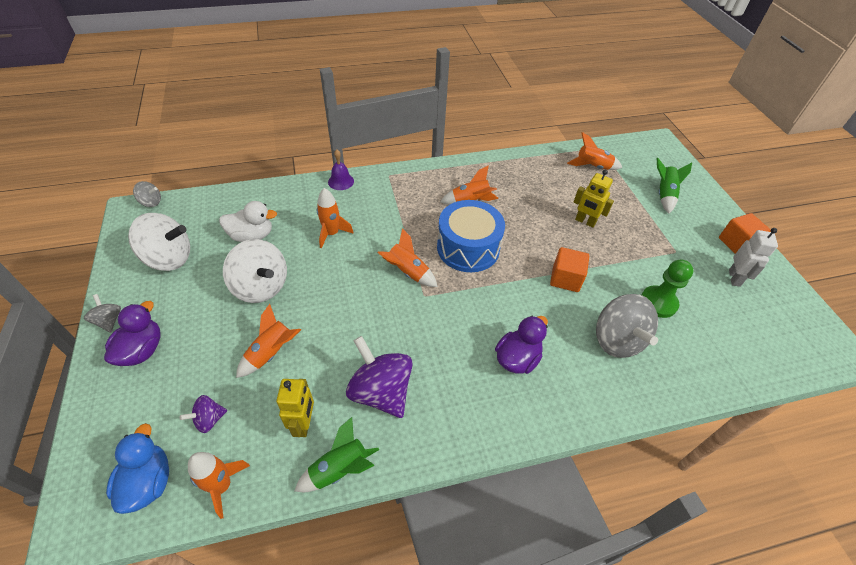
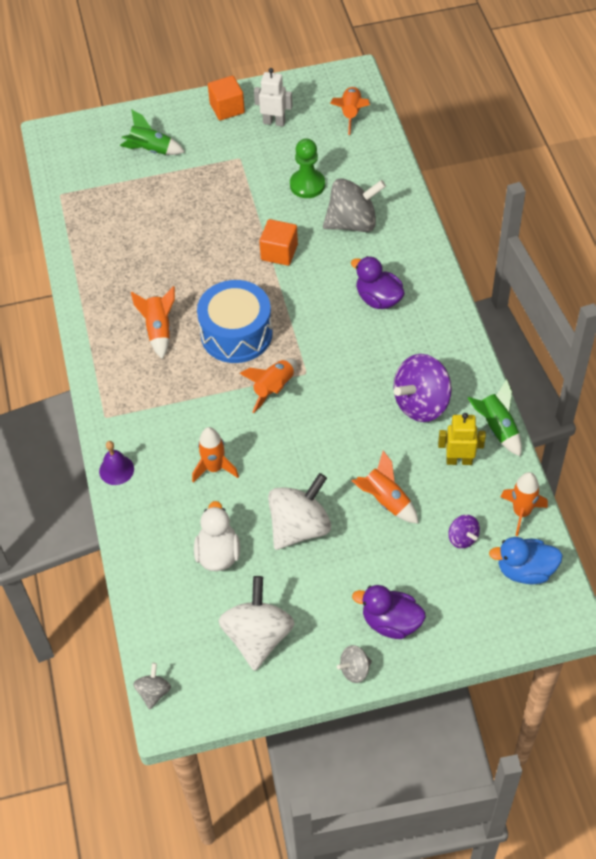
camera: 85 degrees left, 5 degrees up
orange rocket [567,132,622,170] -> orange rocket moved to [330,86,370,135]
yellow robot [574,170,614,228] -> none

